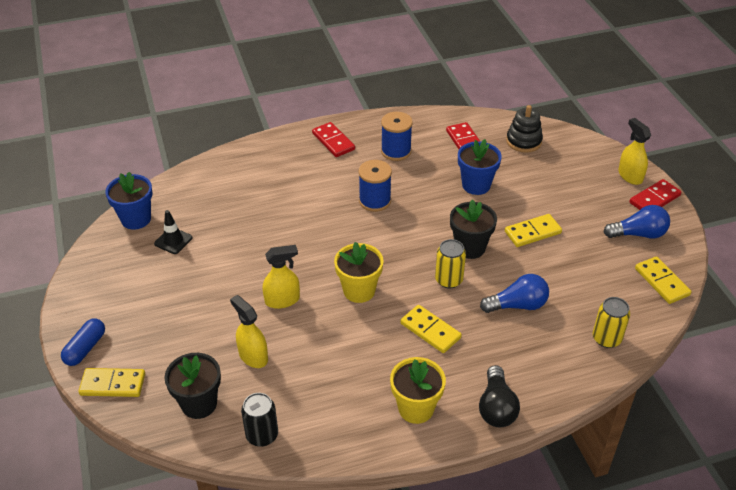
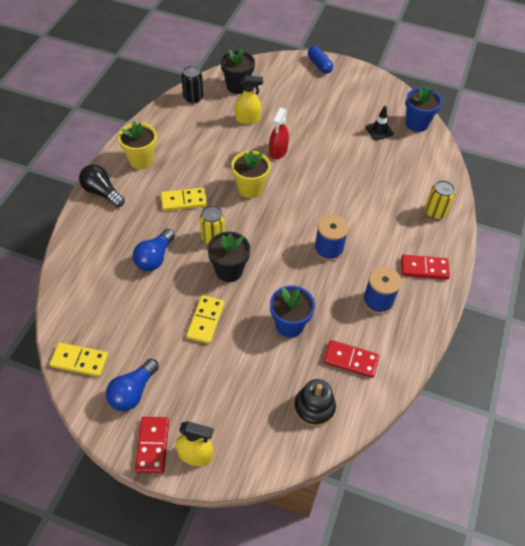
camera: 125 degrees right, 10 degrees up
yellow domino [78,368,145,397] -> none
yellow spray bottle [263,245,300,309] -> red spray bottle [269,107,289,159]
yellow can [593,297,630,348] -> yellow can moved to [425,180,455,220]

